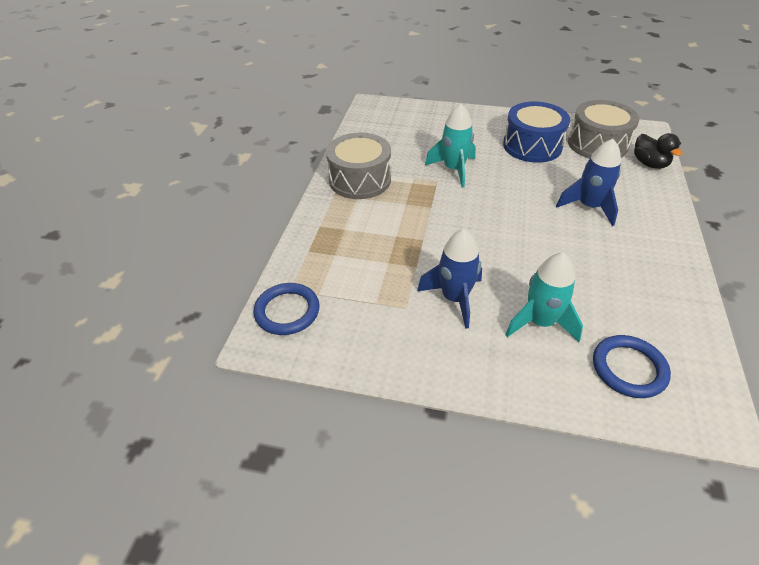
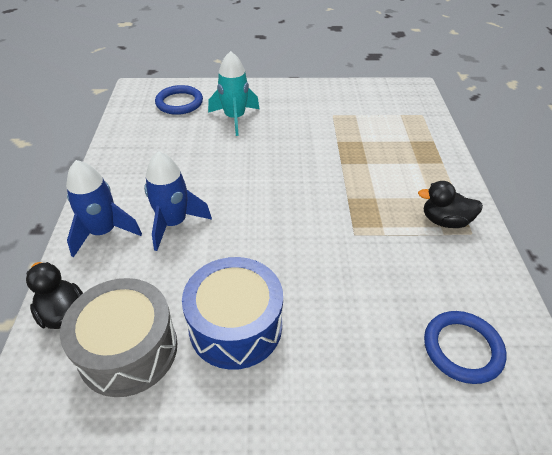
camera: 165 degrees right, 0 degrees up
blue ring [254,283,320,335] -> blue ring moved to [424,311,507,384]
grey drum [326,133,391,199] -> black duck [418,181,483,228]
blue rocket [417,229,482,329] -> blue rocket moved to [66,160,142,258]
turquoise rocket [425,104,476,188] -> none

